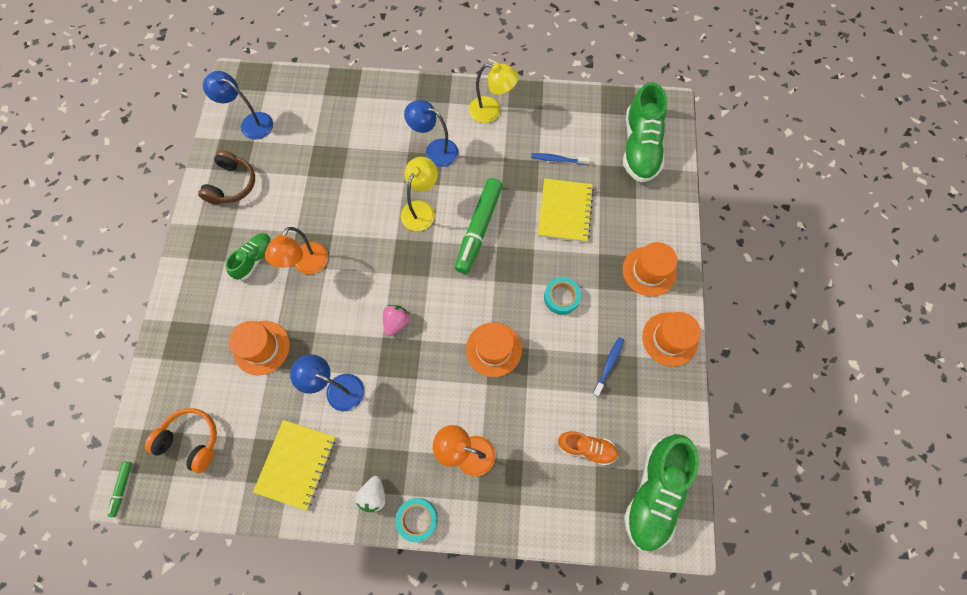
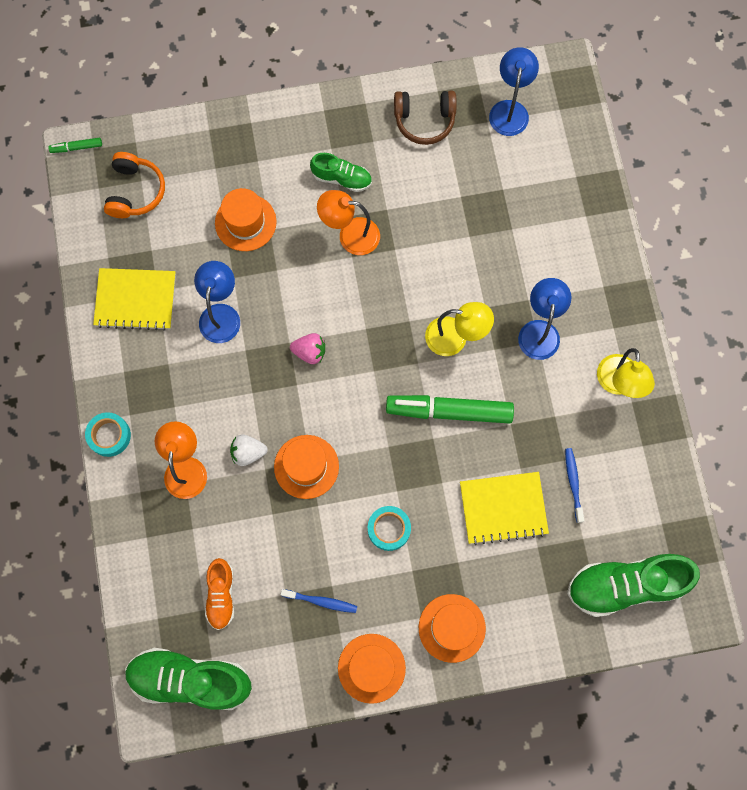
camera: 75 degrees right, 5 degrees up
white strawberry [355,476,385,512] -> white strawberry moved to [230,434,268,466]

